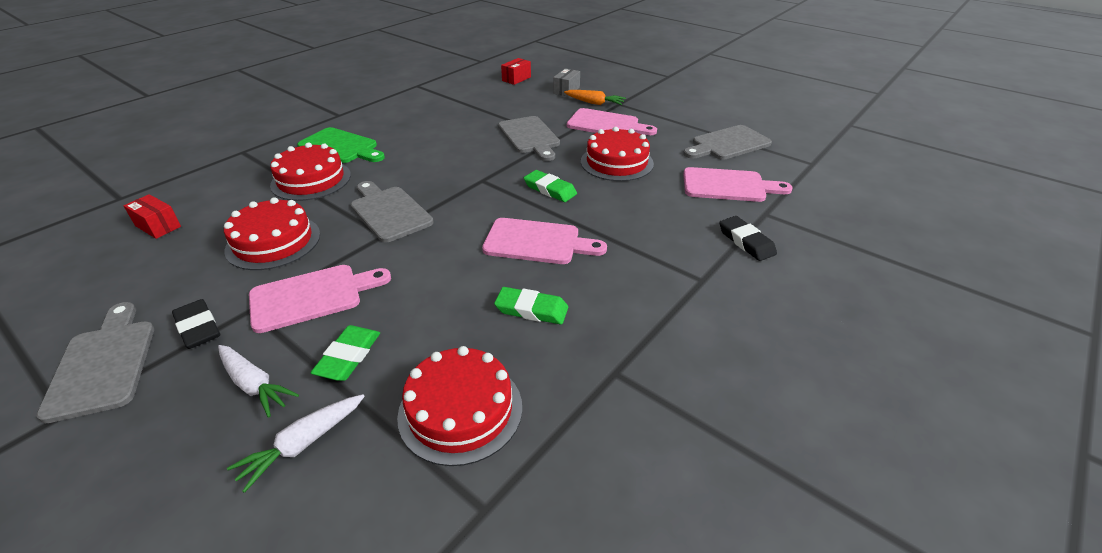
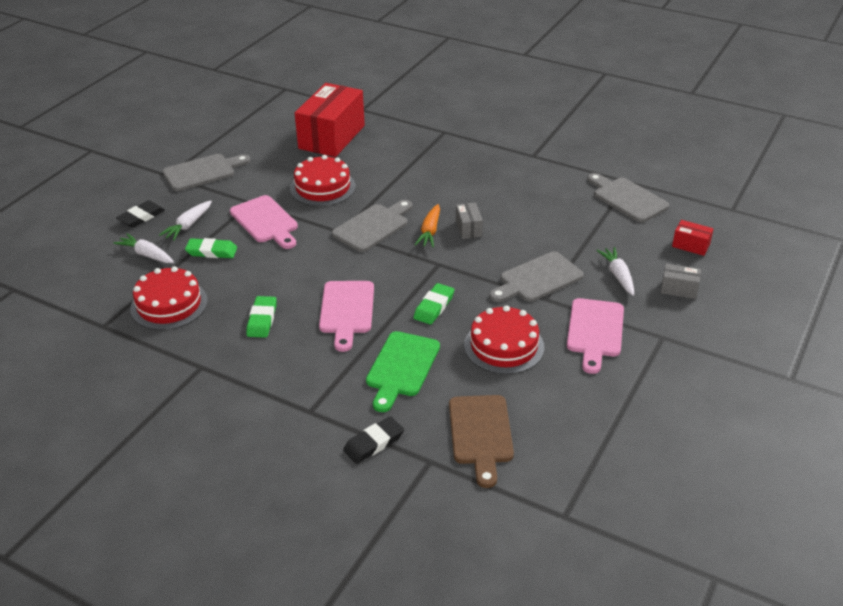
camera: 80 degrees right, 0 degrees up
red box [124,194,181,239] -> red box [295,83,365,157], size x2.33
black eraser [172,299,220,349] -> black eraser moved to [116,200,165,228]
red cake [270,143,351,201] -> none
green cutting board [297,127,385,163] -> green cutting board moved to [366,331,440,412]
orange carrot [564,90,626,105] -> orange carrot moved to [415,204,440,247]
grey cutting board [683,125,772,160] -> grey cutting board moved to [587,173,669,222]
pink cutting board [683,167,792,202] -> brown cutting board [449,395,514,488]
none -> grey box [456,203,483,239]
none -> white carrot [596,247,634,296]

